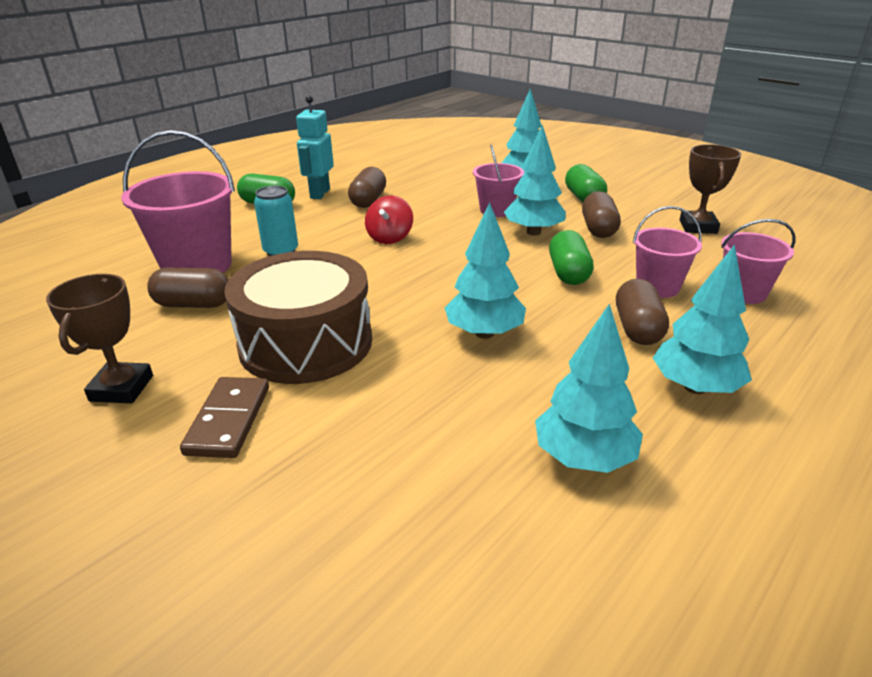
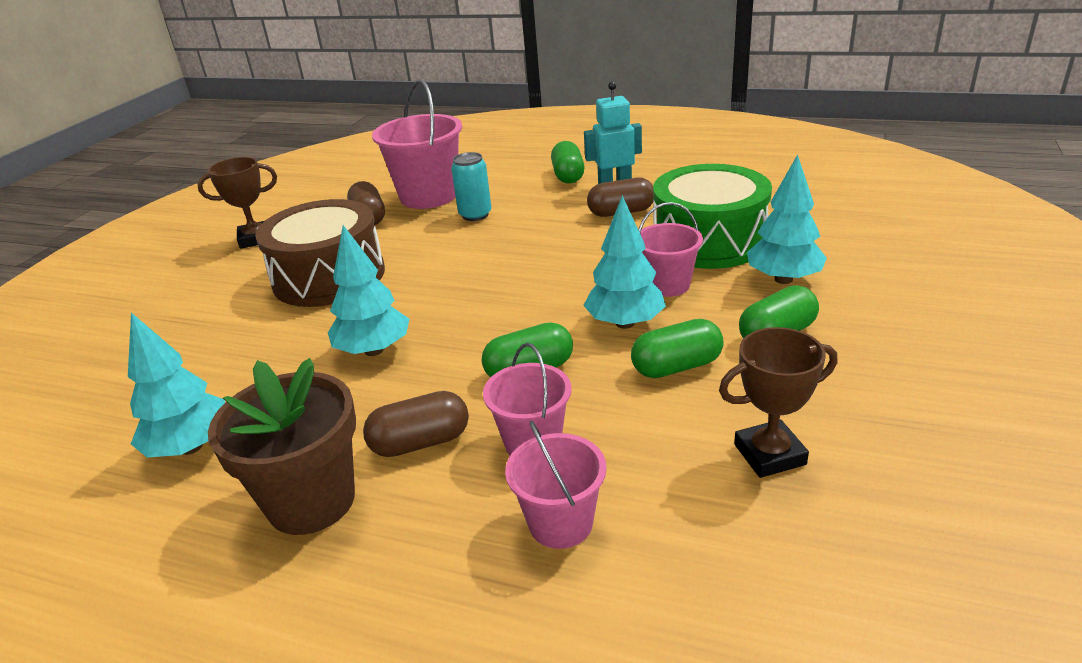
camera: 70 degrees right, 0 degrees up
brown domino [180,377,269,458] -> none
red spinning top [365,196,413,244] -> none
brown capsule [582,191,621,238] -> green capsule [631,319,724,378]
turquoise tree [653,244,752,394] -> brown flower pot [208,358,356,535]
none -> green drum [653,164,772,269]

